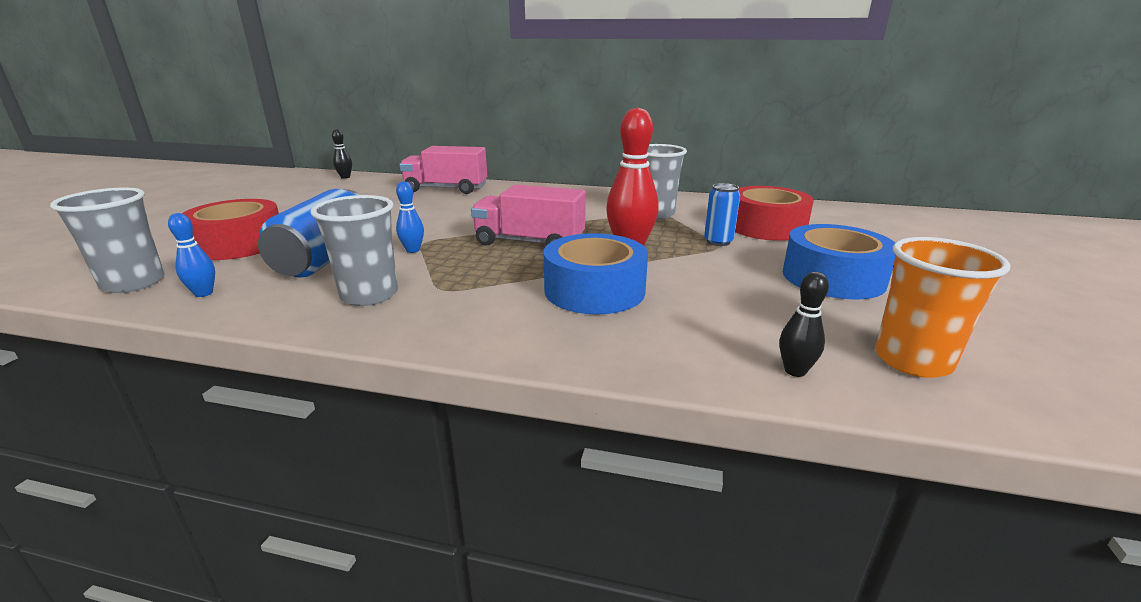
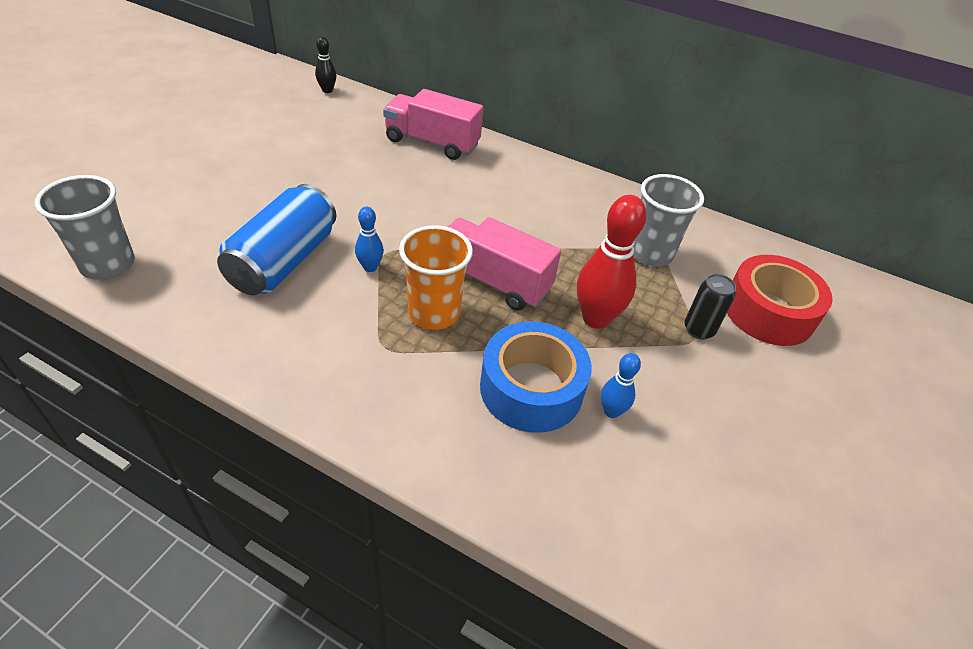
camera: 10 degrees right, 20 degrees up
blue bowling pin [168,213,215,297] -> blue bowling pin moved to [601,353,641,418]
red tape [182,199,279,260] -> none
grey cup [311,195,398,306] -> none
blue can [704,183,740,246] -> black can [684,274,736,340]
black bowling pin [779,272,829,377] -> none
blue tape [783,224,895,299] -> none
orange cup [875,237,1010,378] -> orange cup moved to [399,225,473,330]

